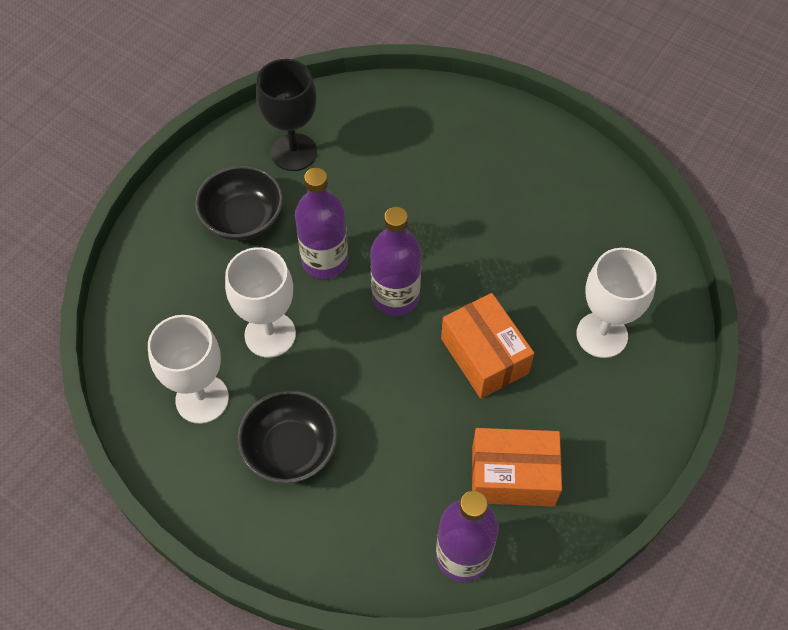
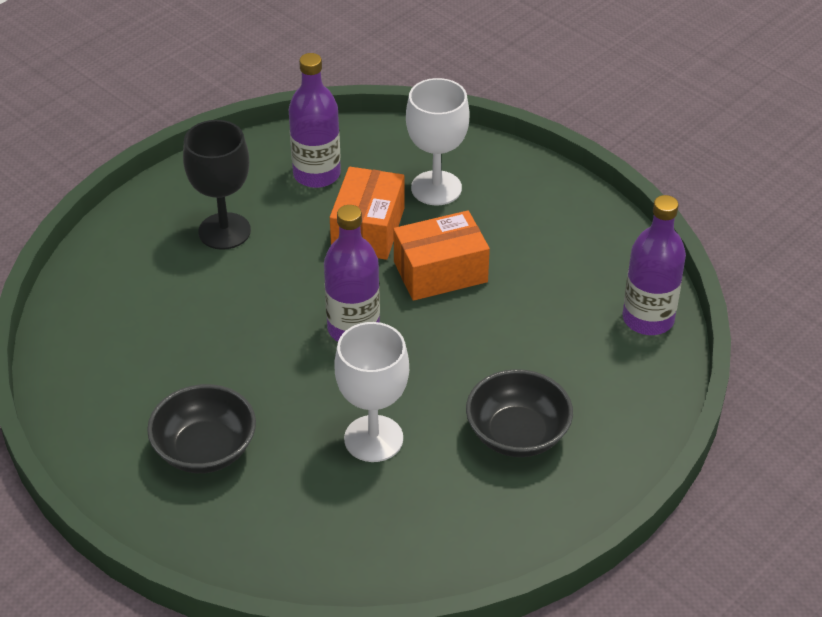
camera: 80 degrees left, 15 degrees down
white goblet [148,315,229,424] -> none
black goblet [256,59,317,171] -> black goblet moved to [183,120,251,250]
purple bottle [295,168,348,279] -> purple bottle moved to [289,53,341,188]
orange box [472,428,562,507] -> orange box moved to [330,167,405,260]

